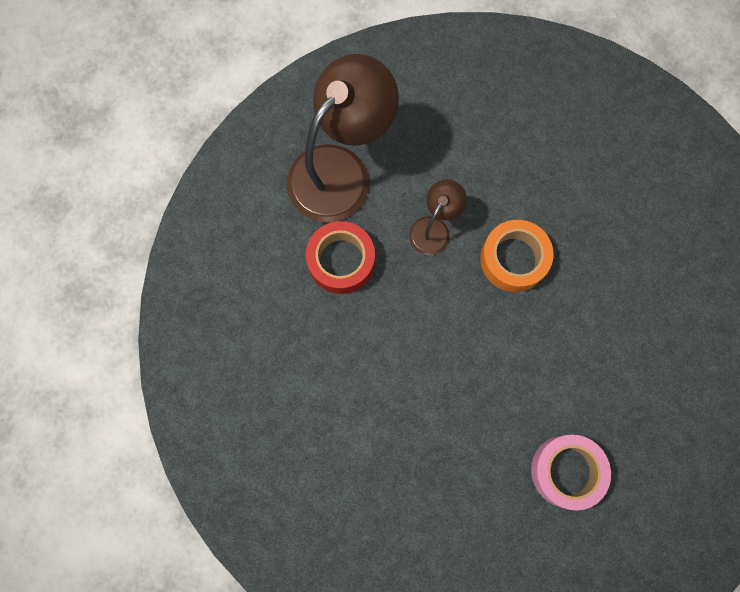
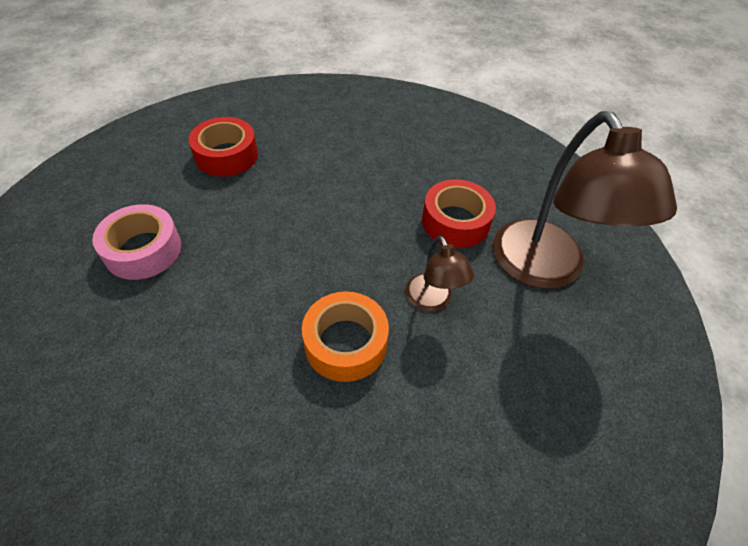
camera: 125 degrees right, 25 degrees down
none -> red tape [189,117,258,177]

